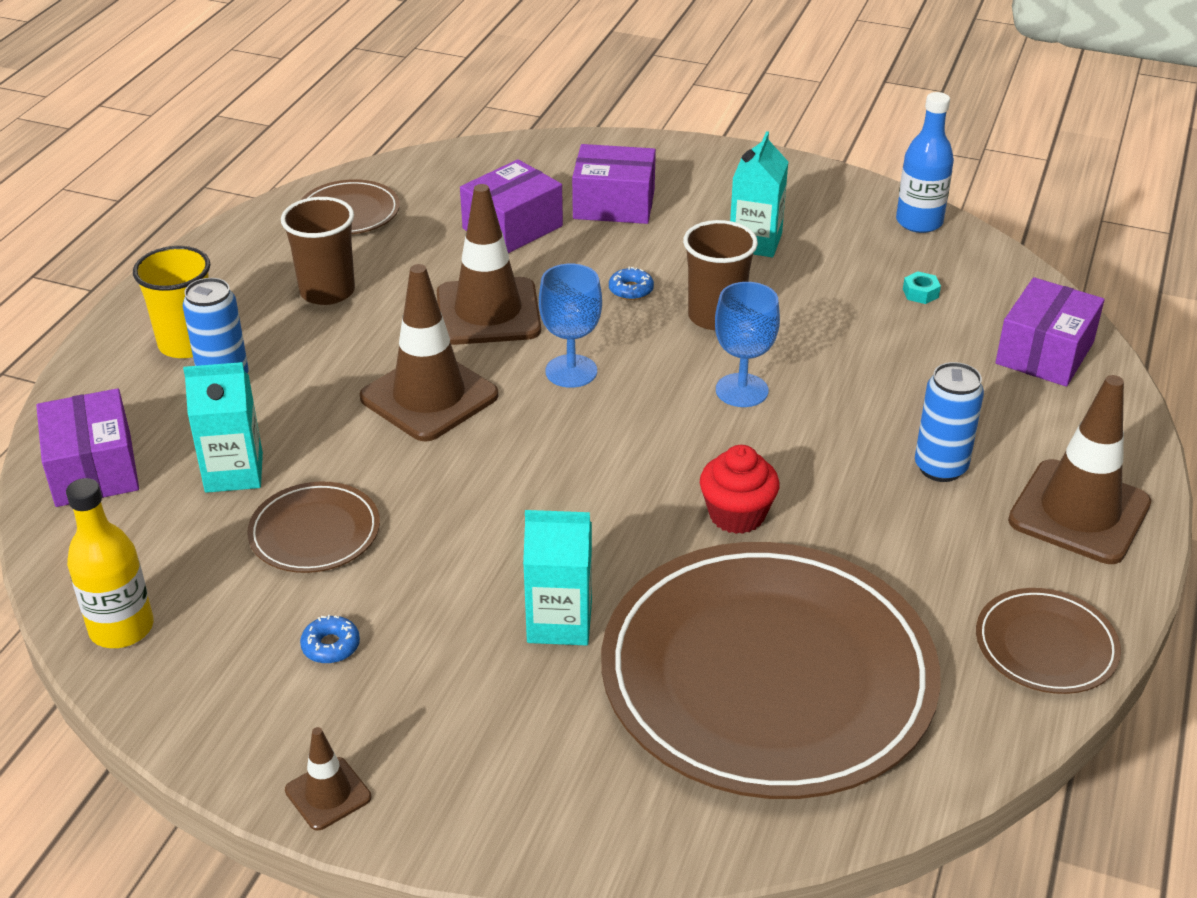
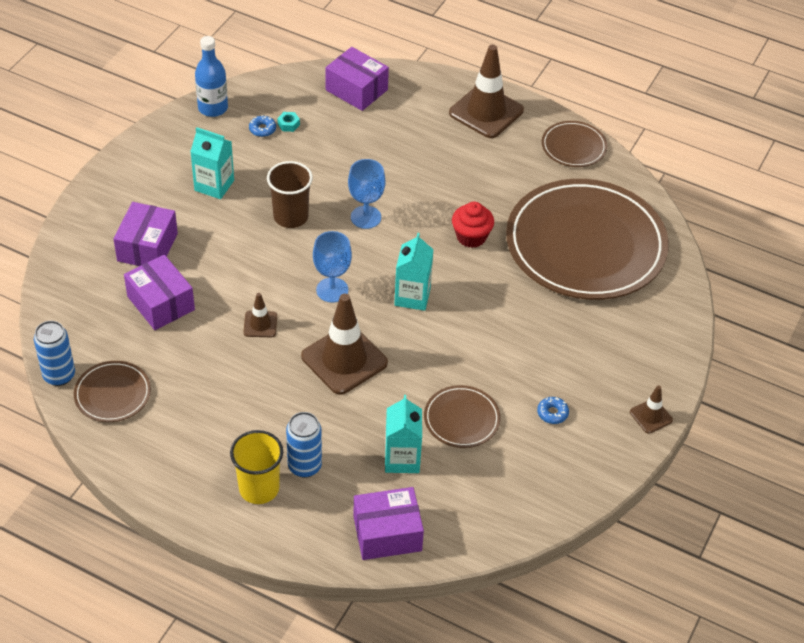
camera: 85 degrees left, 10 degrees up
yellow bottle [66,478,154,648] -> none
brown cup [281,197,355,305] -> none
brown traffic cone [437,184,541,345] -> brown traffic cone [244,293,277,337], size x0.49
turquoise carton [523,510,592,646] -> turquoise carton moved to [394,233,434,311]
blue donut [609,267,654,300] -> blue donut moved to [249,115,276,137]
blue can [915,362,984,482] -> blue can moved to [34,321,75,386]

